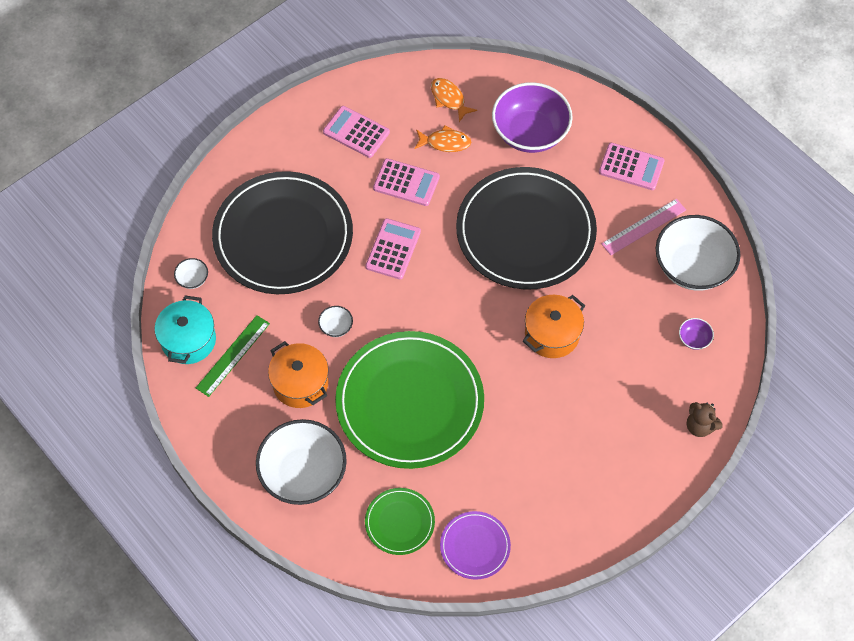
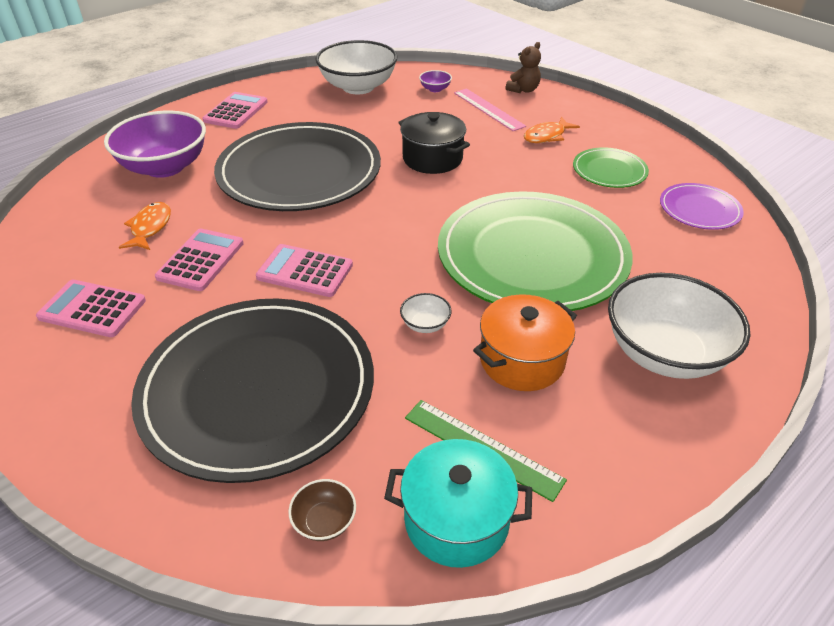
camera: 90 degrees left, 20 degrees down
white bowl [174,258,208,289] -> brown bowl [288,479,356,541]
pink calculator [323,106,390,158] -> pink calculator turned 75 degrees clockwise [36,280,146,337]
green plate [365,488,435,555] -> green plate moved to [573,147,649,188]
orange fish [431,78,477,122] -> orange fish moved to [524,117,580,143]
orange pot [523,295,585,358] -> black pot [398,112,470,174]
pink ruler [601,199,686,255] -> pink ruler moved to [454,88,526,131]

